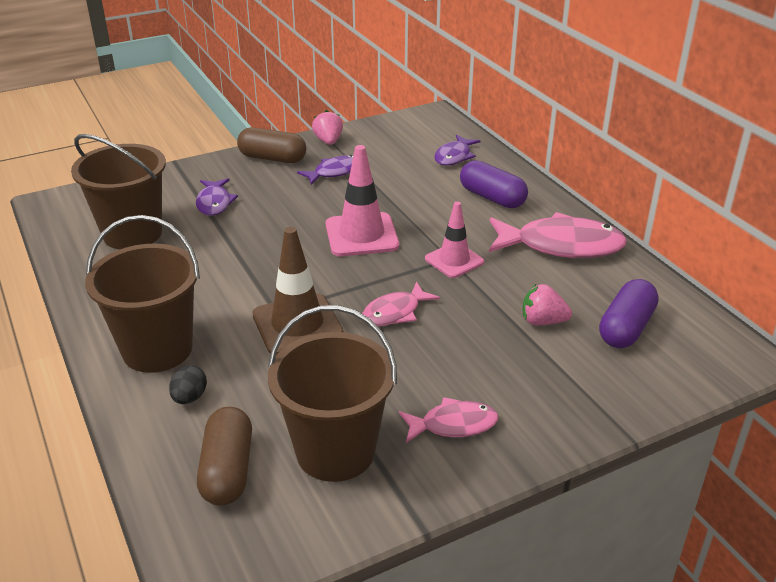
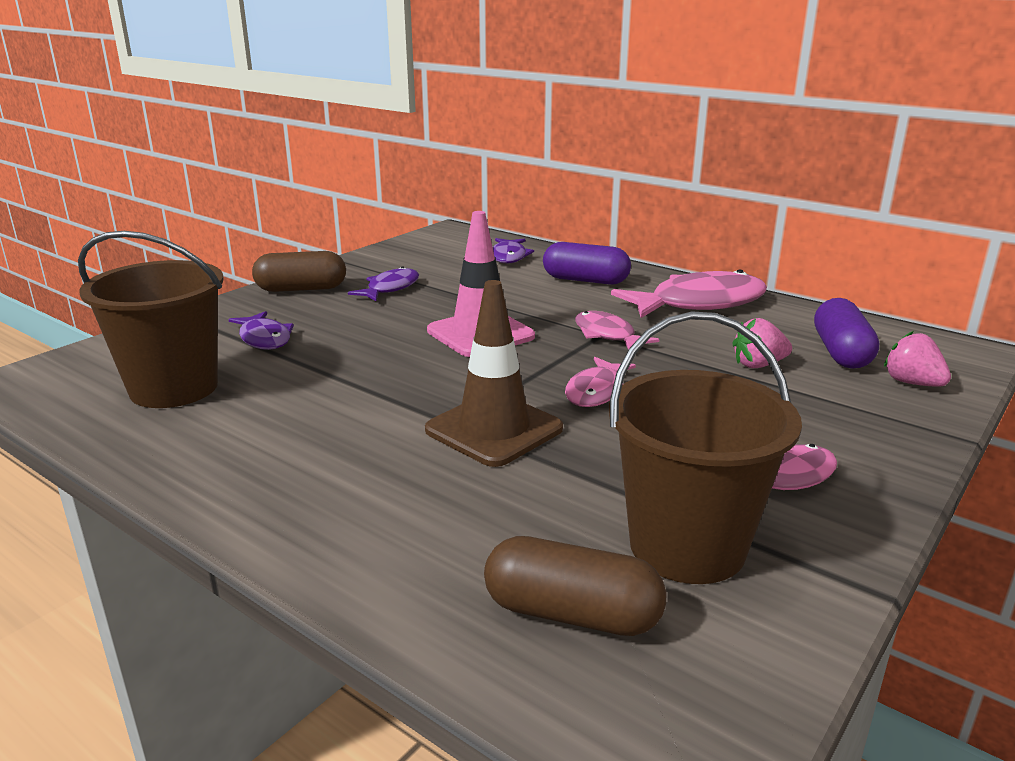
camera: 25 degrees left, 10 degrees down
brown bucket [85,215,200,373] -> none
black egg [169,365,207,404] -> none
brown capsule [197,407,252,506] -> brown capsule turned 45 degrees counterclockwise [484,536,666,636]
pink strawberry [312,110,343,145] -> pink strawberry moved to [884,331,951,387]
pink traffic cone [425,202,484,278] -> pink fish [575,311,659,349]

